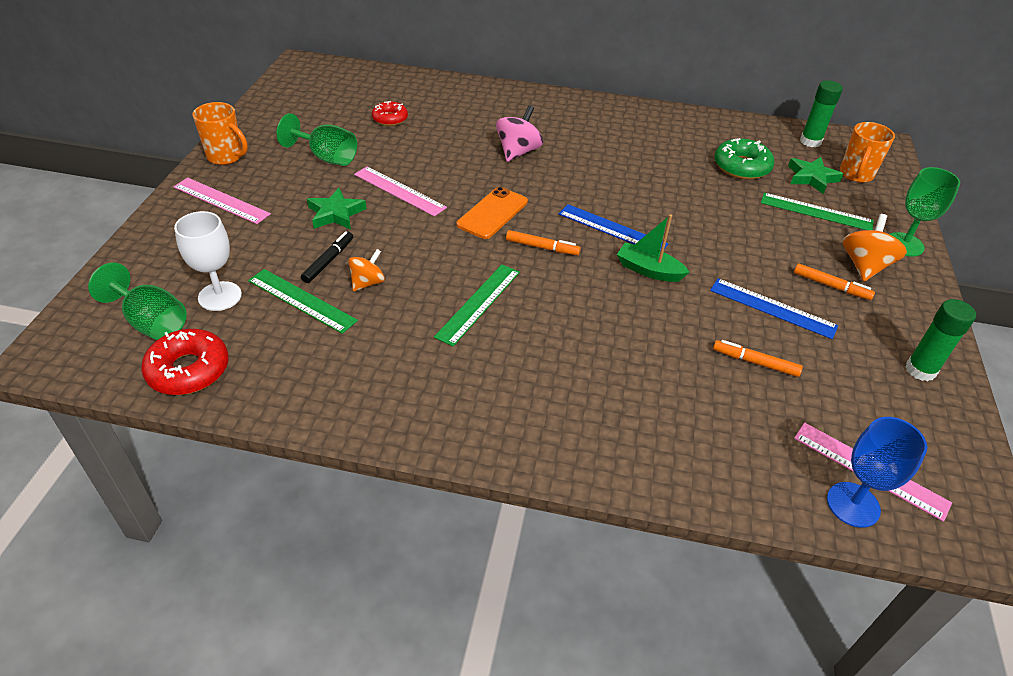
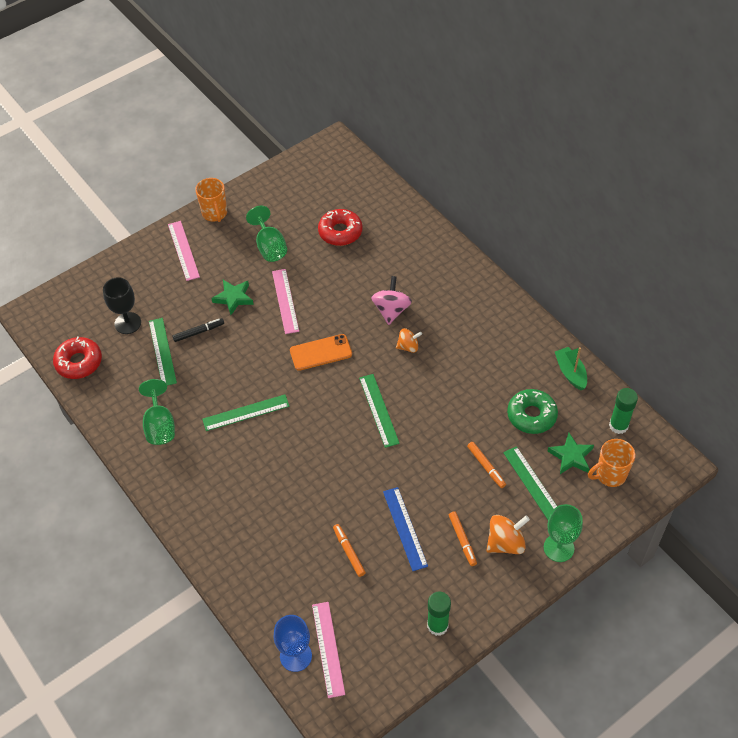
camera: 45 degrees right, 10 degrees up
green goblet [88,262,187,340] -> green goblet moved to [139,379,175,445]
white goblet [174,211,242,311] -> black goblet [103,277,141,334]
orange spinning top [348,249,385,291] -> orange spinning top moved to [396,328,422,353]
red donut [372,101,408,126] -> red donut [318,209,363,246], size x1.55
pink spinning top [496,105,543,162] -> pink spinning top turned 60 degrees counterclockwise [371,276,412,325]
orange marker [506,230,581,255] -> orange marker moved to [467,442,506,488]
blue ruler [559,204,668,251] -> green ruler [359,374,400,448]
green boat [617,214,689,282] -> green boat moved to [555,347,587,390]

